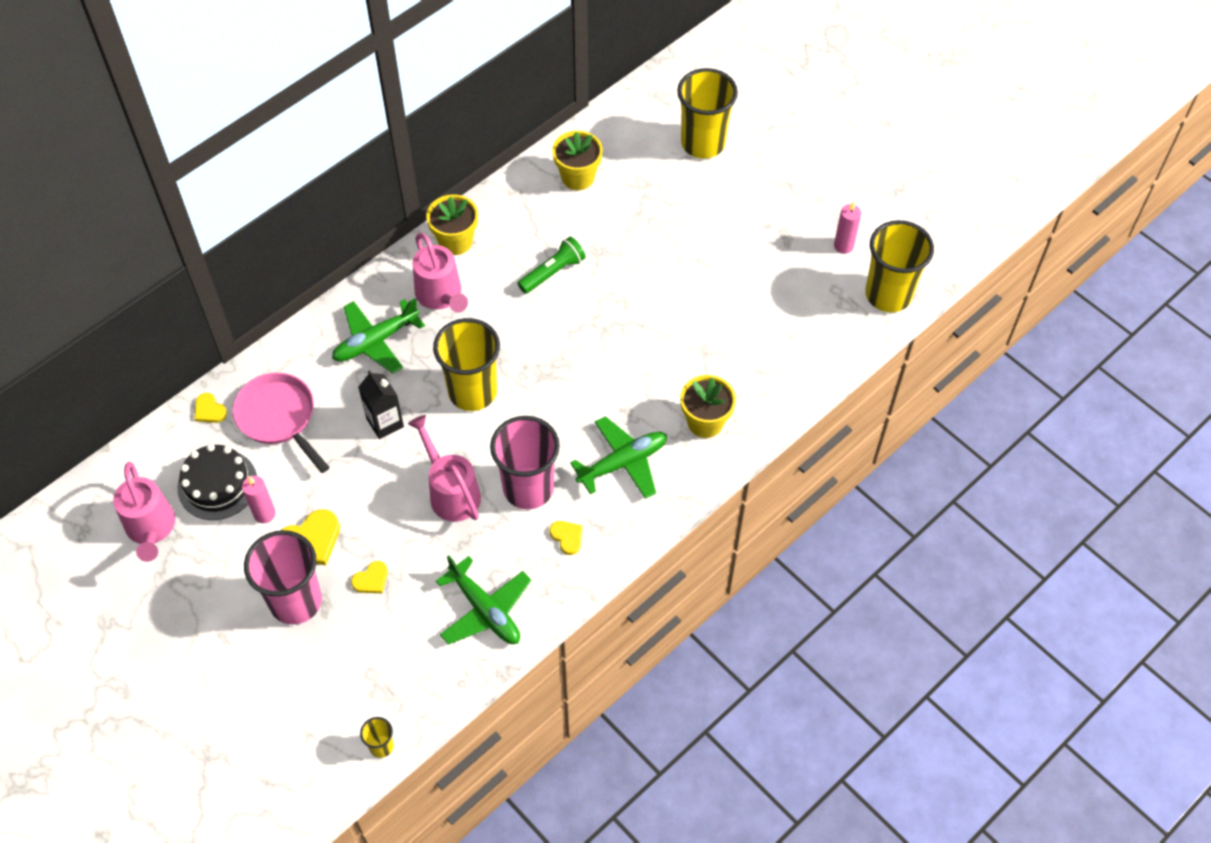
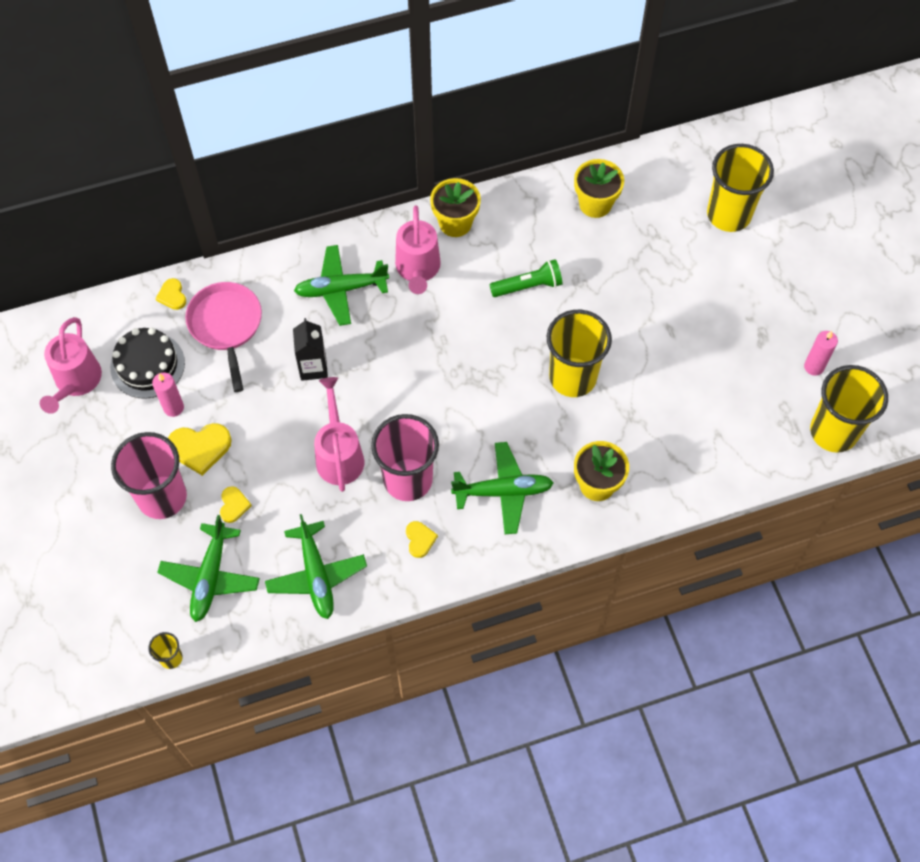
camera: 25 degrees right, 5 degrees up
yellow heart [351,561,388,593] -> yellow heart turned 75 degrees counterclockwise [220,486,252,523]
yellow cup [433,318,500,411] -> yellow cup moved to [547,310,612,397]
none -> green plane [157,515,260,622]

